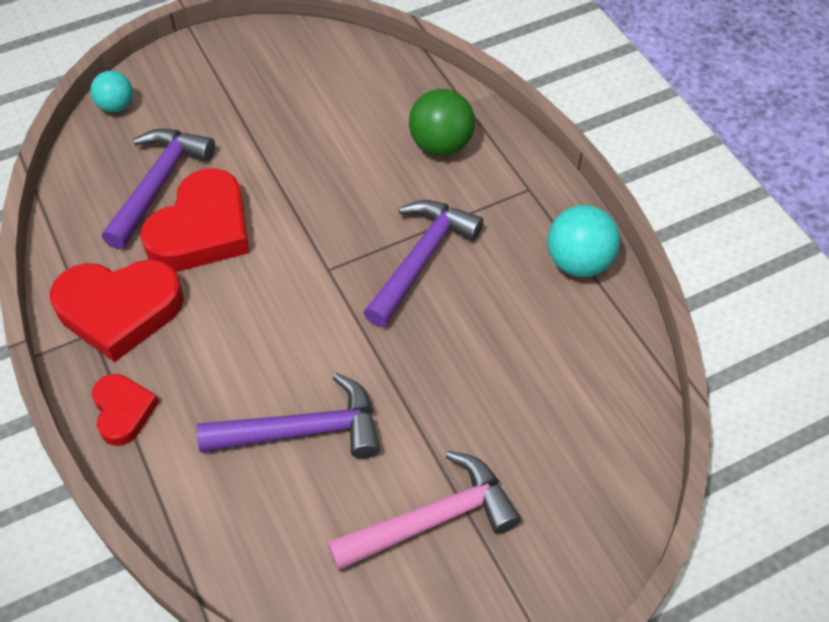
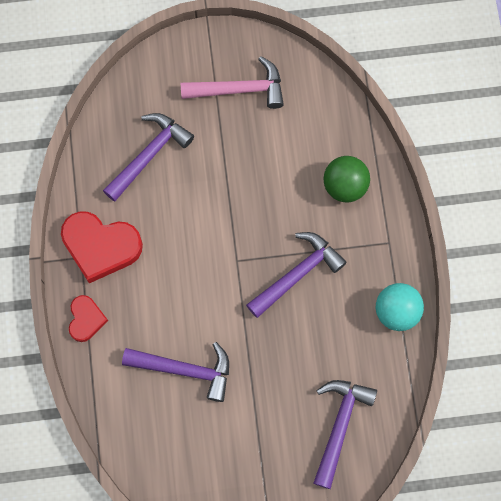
camera: 20 degrees right, 20 degrees up
turquoise ball [90,71,133,113] -> none
red heart [140,168,249,271] -> none
pink hammer [327,451,521,571] -> pink hammer moved to [181,56,284,109]
none -> purple hammer [313,380,377,489]

